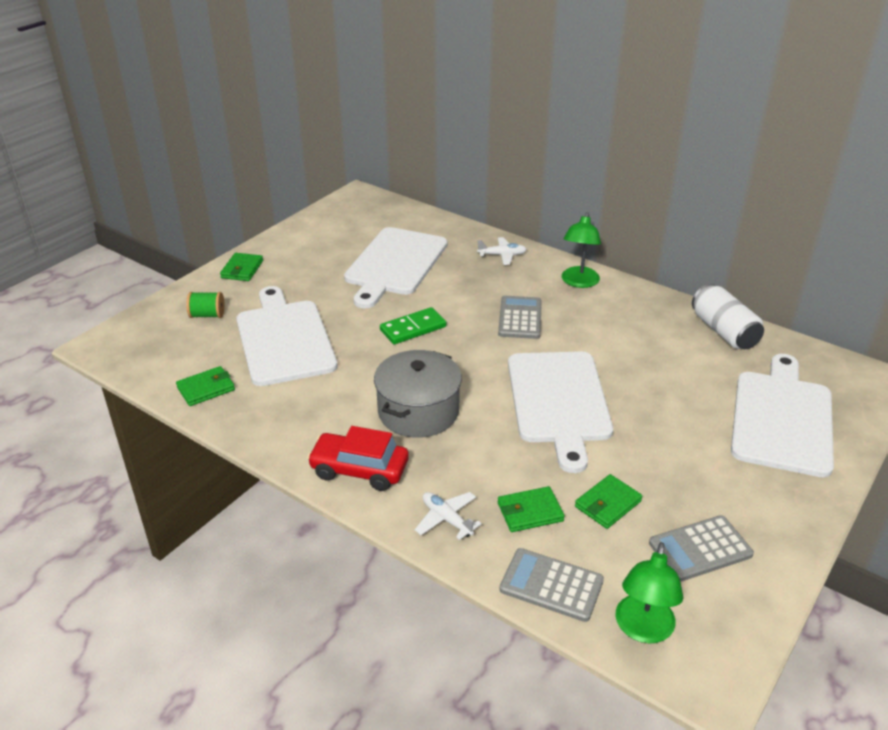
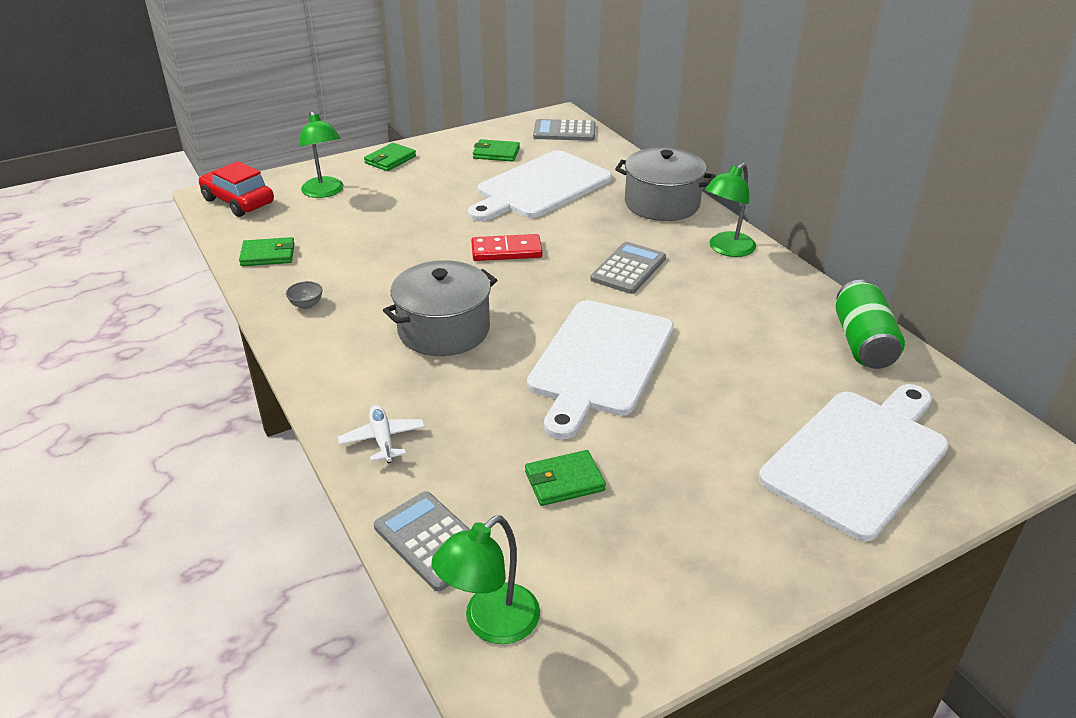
camera: 25 degrees right, 0 degrees up
green spool [186,292,225,318] -> green lamp [299,111,344,198]
white cutting board [236,286,338,386] -> none
red car [307,426,409,491] -> red car moved to [199,161,274,217]
green domino [380,307,446,344] -> red domino [471,234,543,261]
white plane [477,237,527,265] -> grey pot [615,148,715,221]
green wallet [498,486,565,532] -> green wallet moved to [473,139,520,162]
grey calculator [649,515,754,582] -> grey calculator moved to [533,119,596,141]
white can [692,284,764,349] -> green can [835,280,905,369]
none -> grey bowl [286,281,323,309]

